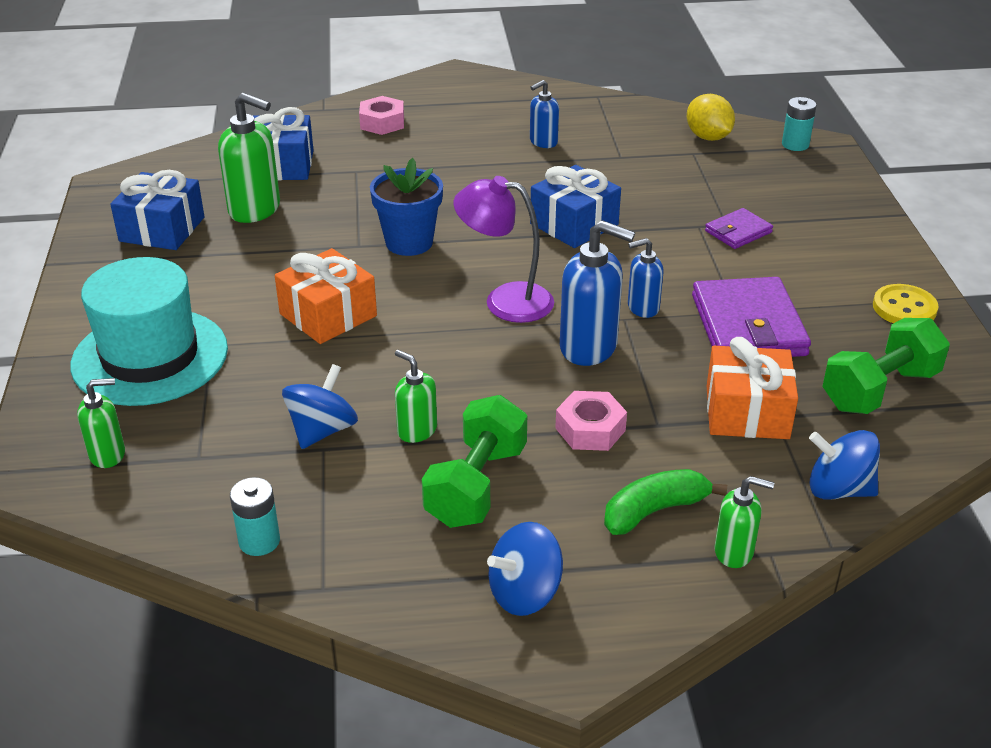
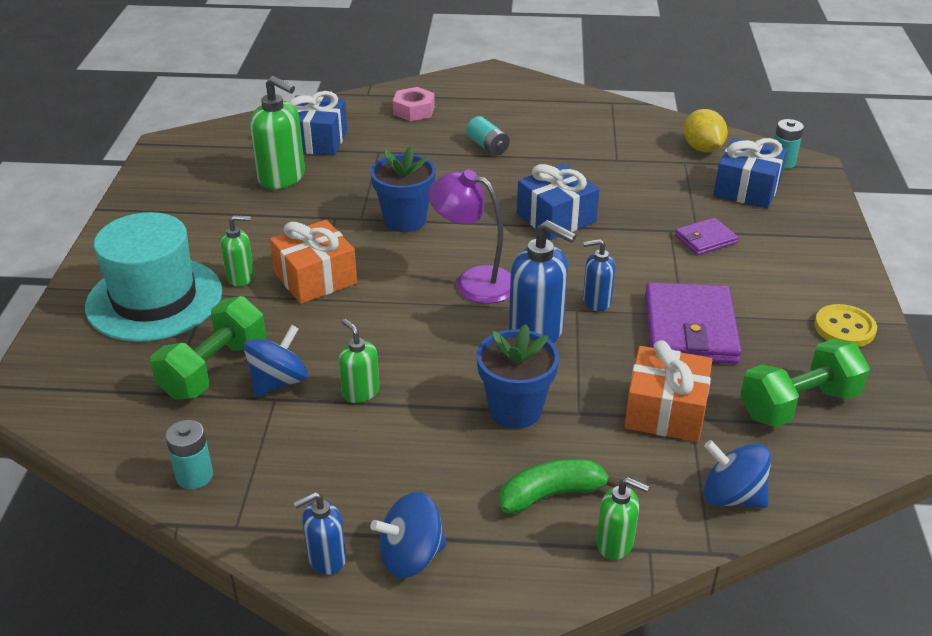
camera: 10 degrees right, 0 degrees up
green soap dispenser [77,378,125,468] -> green soap dispenser moved to [221,215,254,286]
blue gift [110,170,205,250] -> blue gift moved to [714,138,787,208]
green dumbbell [422,395,527,528] -> green dumbbell moved to [150,296,266,400]
blue soap dispenser [530,80,559,148] -> blue soap dispenser moved to [293,492,346,575]
pink nut [555,391,627,451] -> blue flower pot [476,324,559,429]
none -> turquoise battery [466,116,510,156]

